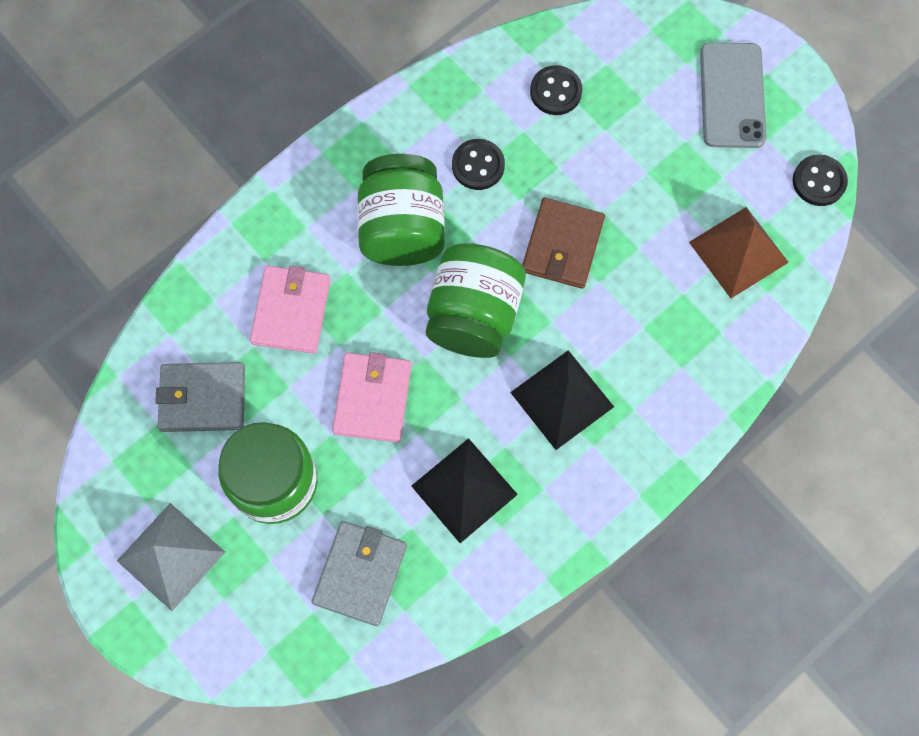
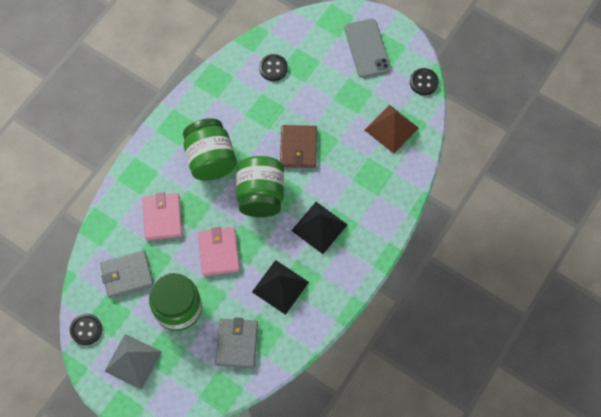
camera: 15 degrees left, 5 degrees down
black button [452,139,505,190] -> black button moved to [70,313,102,345]

